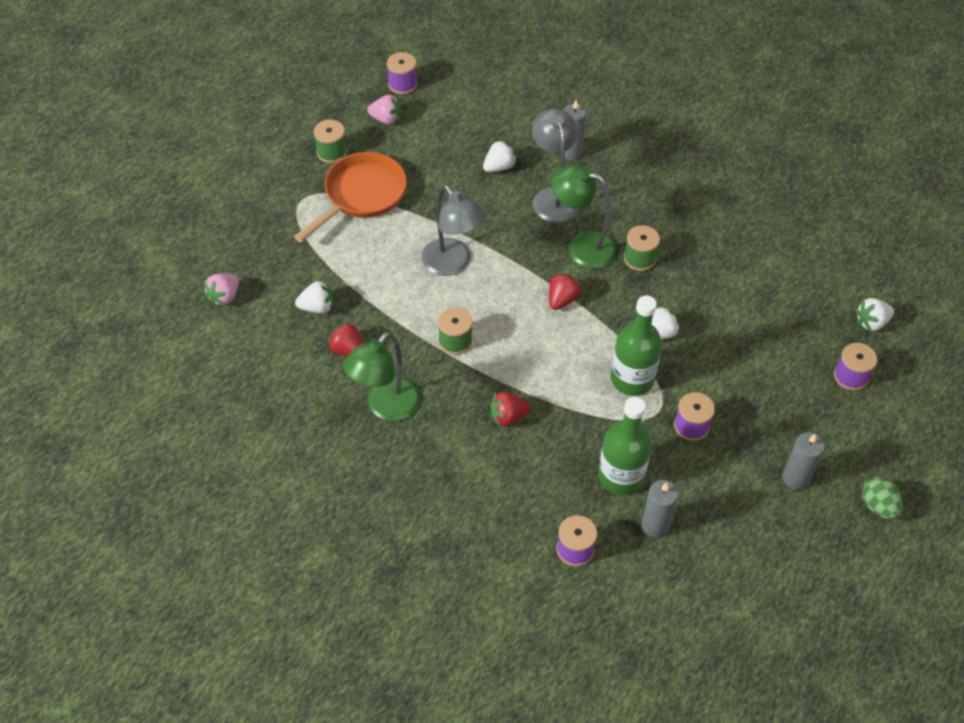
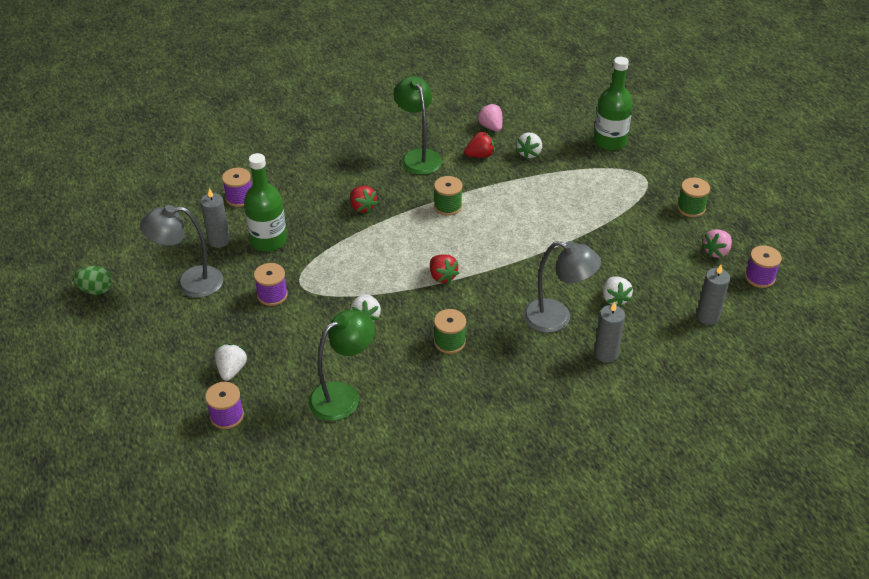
camera: 120 degrees right, 10 degrees down
pink strawberry [204,273,239,306] -> pink strawberry moved to [477,103,502,132]
orange pan [294,152,407,242] -> none
grey lamp [422,186,486,276] -> grey lamp moved to [140,205,224,298]
red strawberry [490,392,530,427] -> red strawberry turned 135 degrees clockwise [350,186,378,213]
green lamp [552,165,617,268] -> green lamp moved to [308,310,375,421]
green bottle [611,296,662,396] -> green bottle moved to [594,57,633,150]
grey candle [782,432,825,490] -> grey candle moved to [696,265,730,325]
white strawberry [856,298,894,331] -> white strawberry moved to [215,343,247,381]
green egg [862,477,903,519] -> green egg moved to [73,266,113,295]

